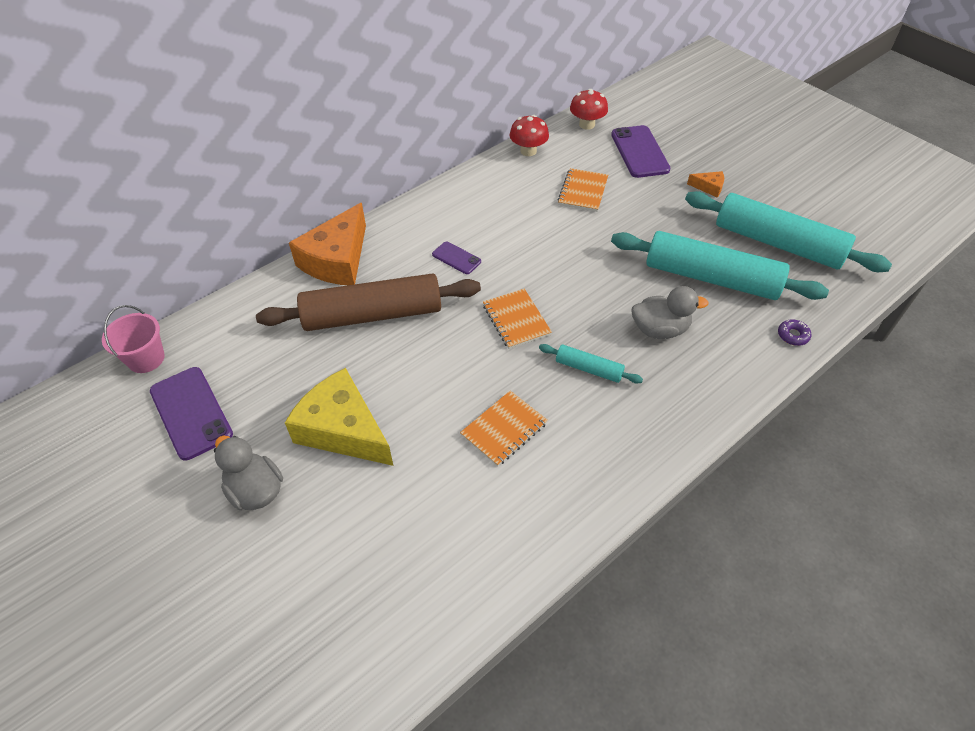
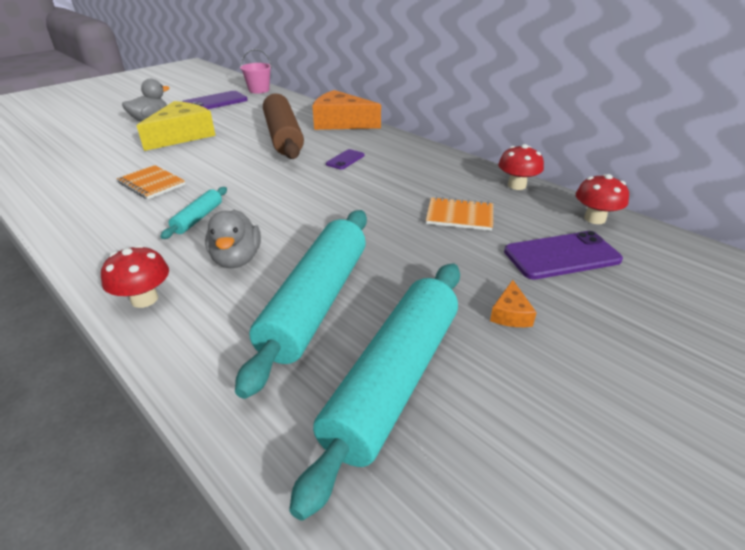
camera: 85 degrees right, 15 degrees down
orange notebook [483,289,552,349] -> none
purple donut [778,319,812,346] -> none
none -> red mushroom [101,245,169,308]

